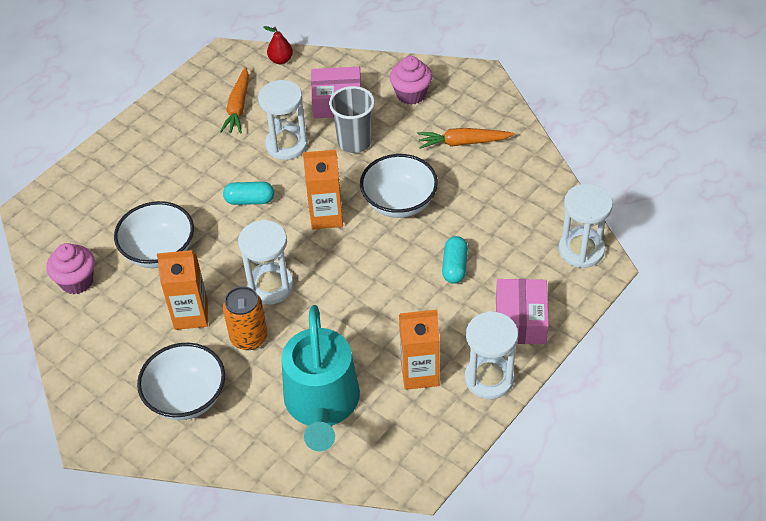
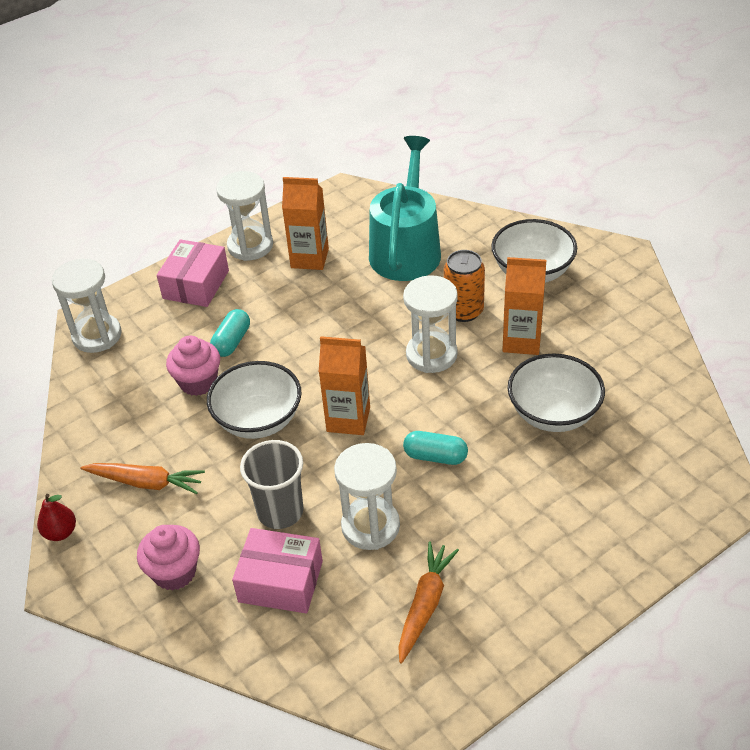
camera: 165 degrees left, 5 degrees down
pink cupcake [46,243,95,294] -> pink cupcake moved to [166,336,220,396]
red pear [264,26,293,64] -> red pear moved to [37,494,76,541]

